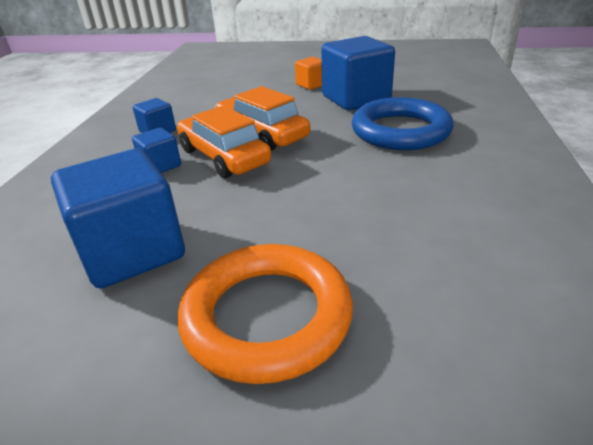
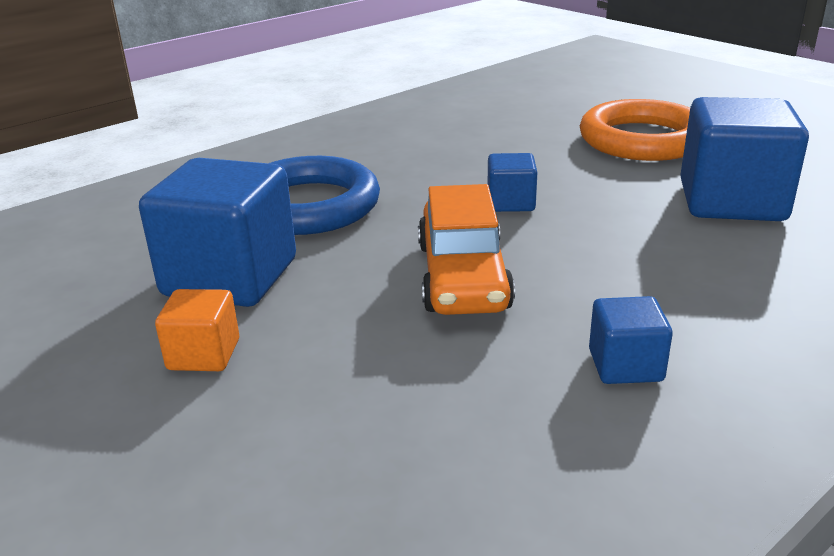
camera: 140 degrees left, 5 degrees down
blue cube [132,128,181,173] -> blue cube moved to [488,153,537,212]
orange car [177,105,271,178] -> none

